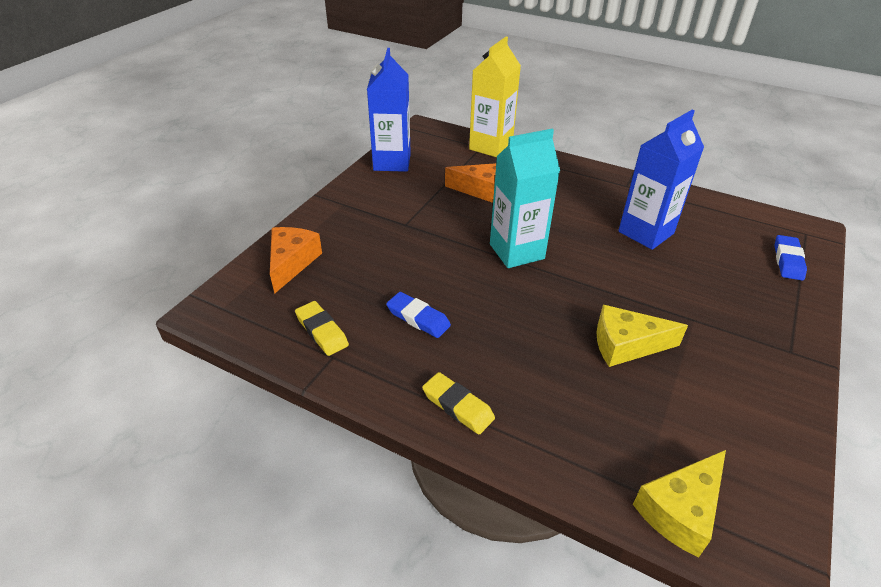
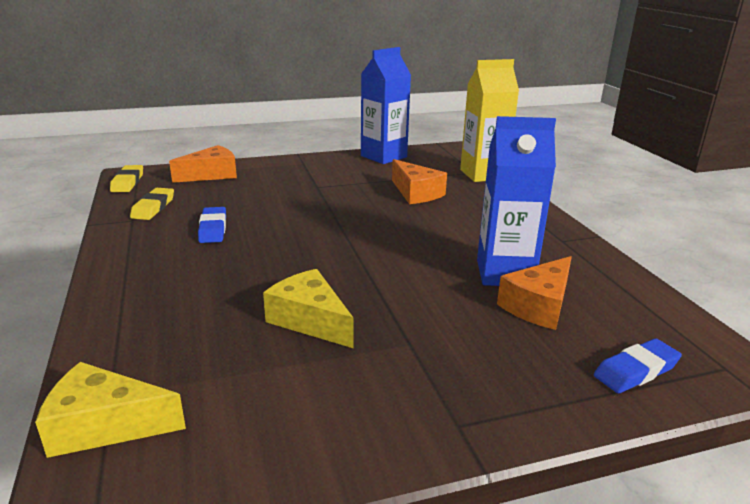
camera: 45 degrees right, 15 degrees down
yellow eraser [422,372,495,435] -> yellow eraser moved to [110,165,143,192]
turquoise carton [490,129,560,268] -> none
none -> orange cheese [497,256,572,330]

